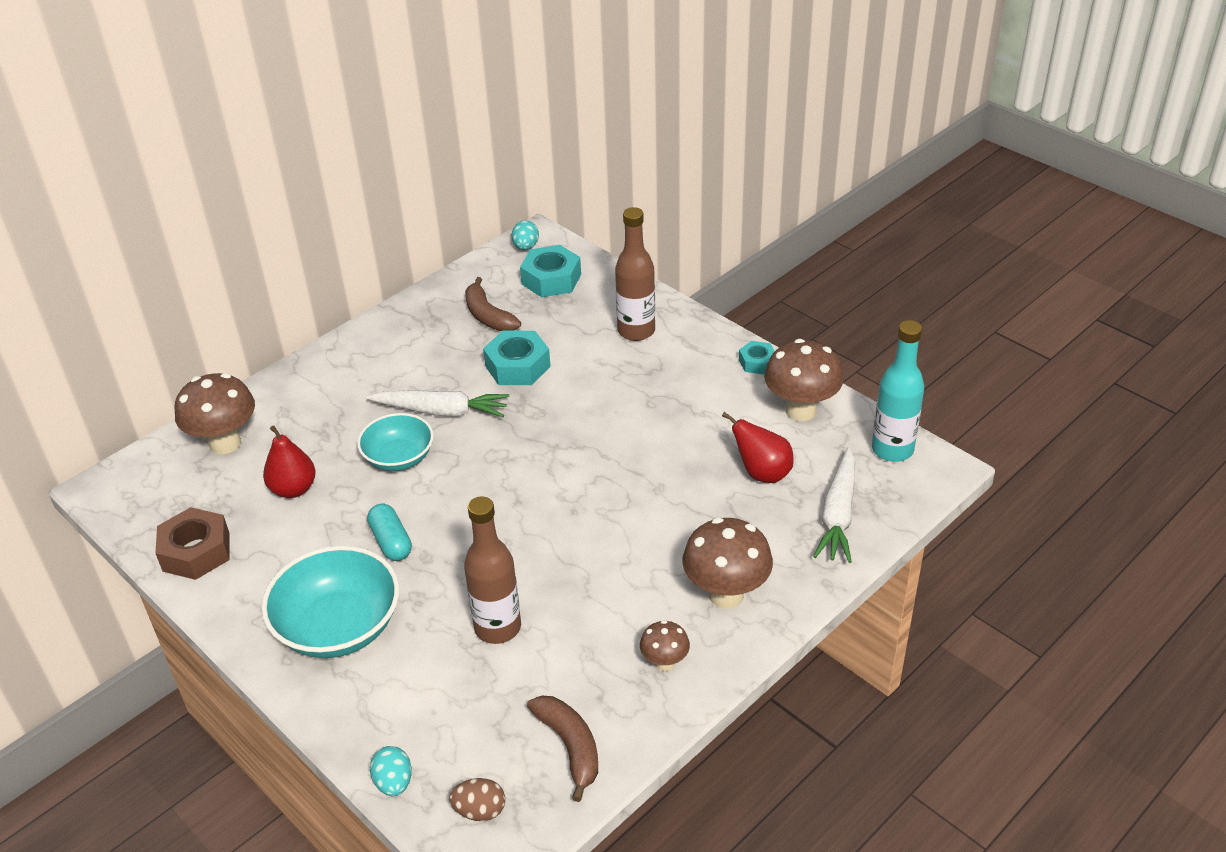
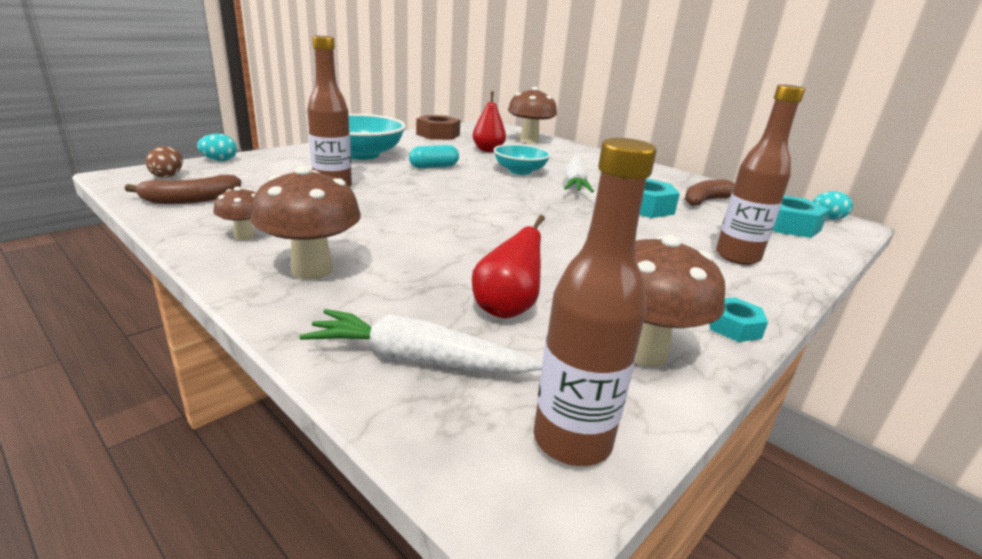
camera: 85 degrees right, 15 degrees down
turquoise bottle [872,320,924,462] -> brown bottle [534,138,656,466]

